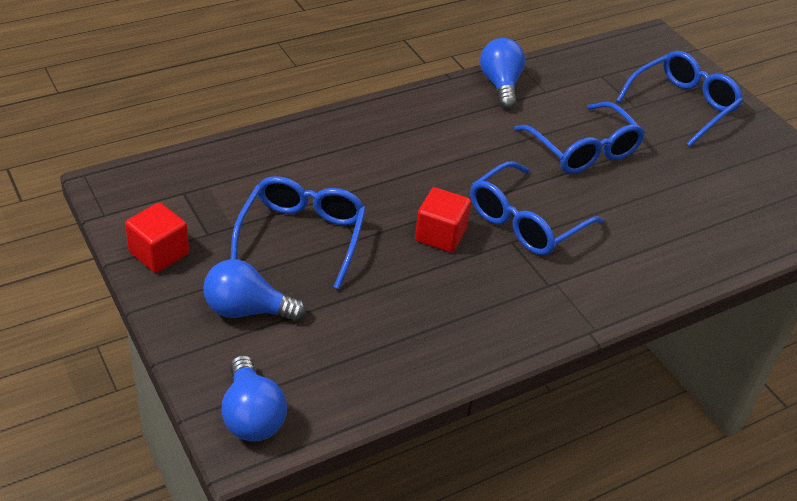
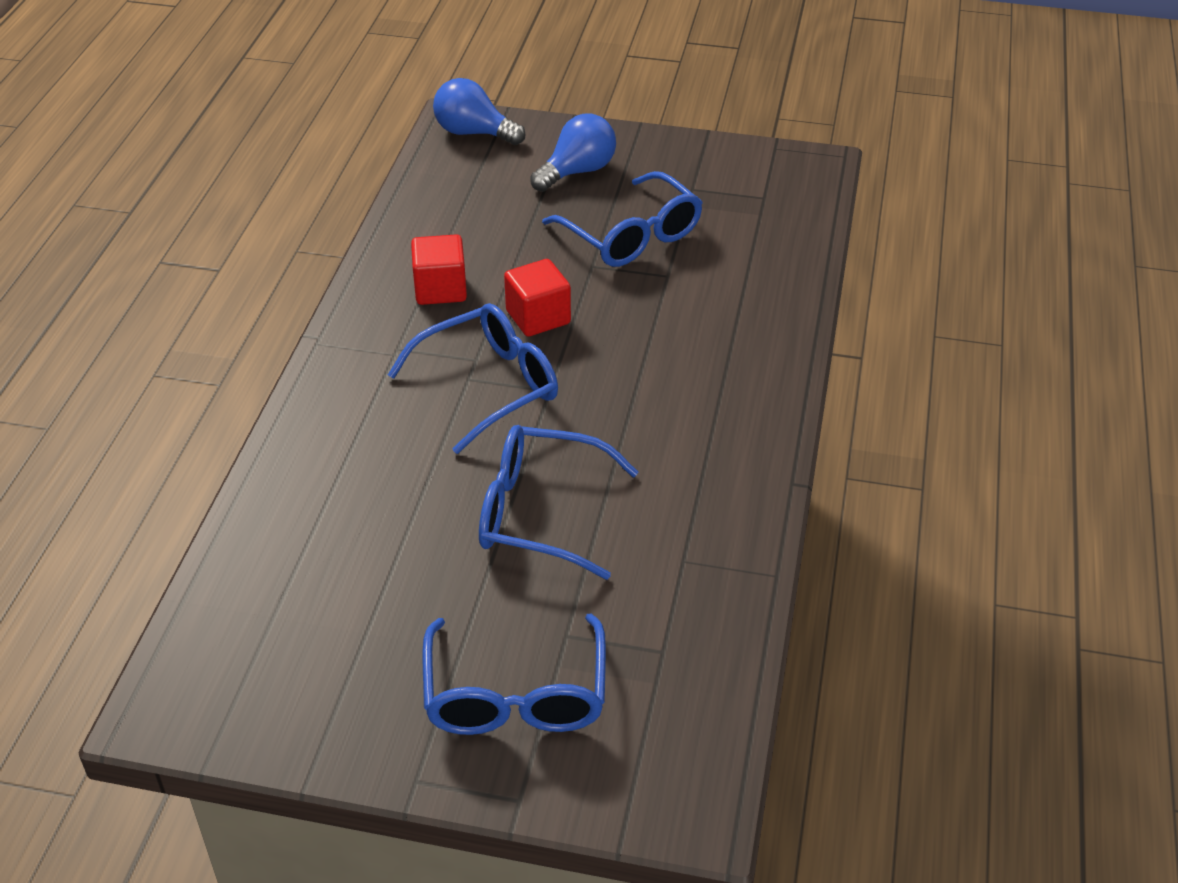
camera: 135 degrees right, 0 degrees up
red cube [125,202,189,273] -> red cube moved to [411,234,467,305]
blue glasses [470,161,604,255] -> blue glasses turned 60 degrees clockwise [388,303,558,454]
blue light bulb [480,38,525,109] -> none

